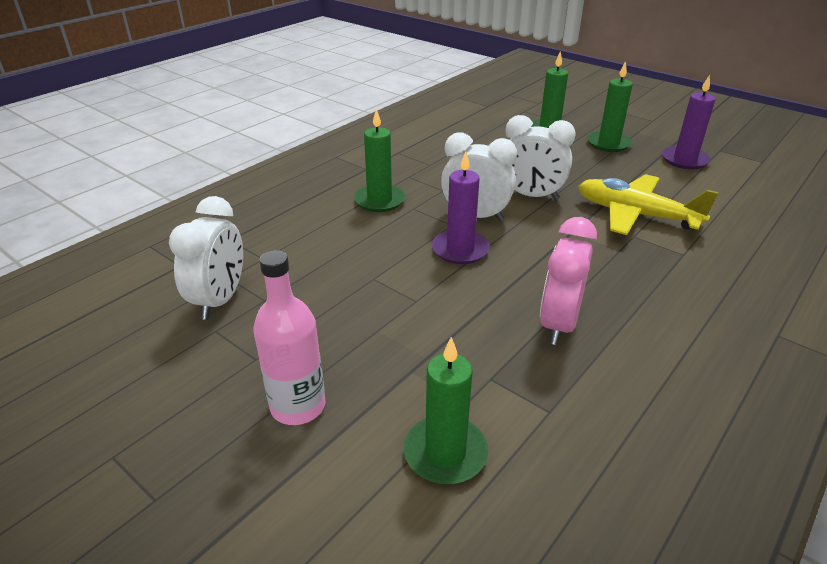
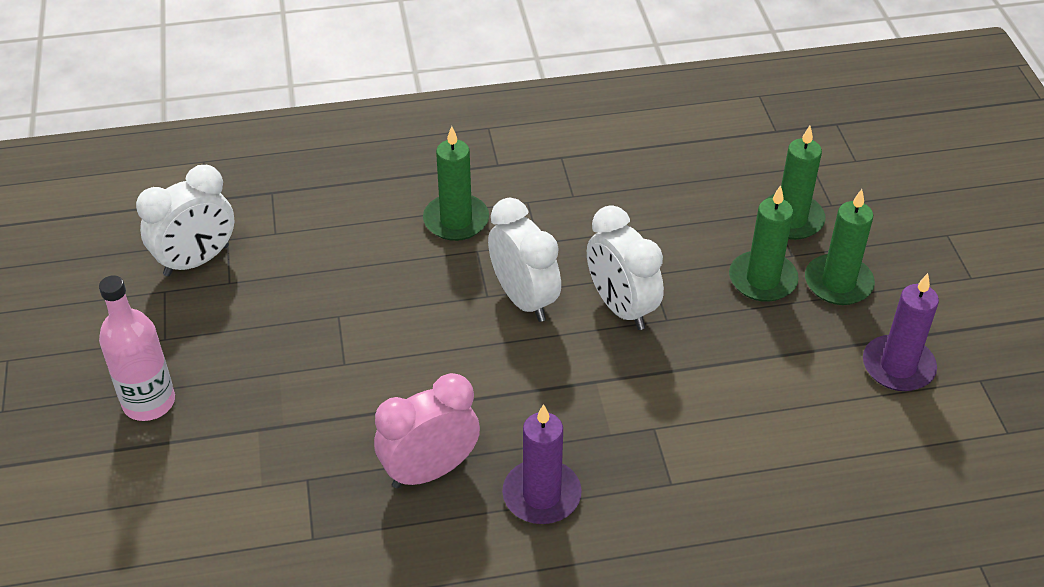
camera: 40 degrees right, 10 degrees up
green candle [404,337,488,484] -> green candle moved to [729,185,799,302]
purple candle [432,151,490,264] -> purple candle moved to [502,404,582,524]
yellow plane [578,174,718,235] -> none

